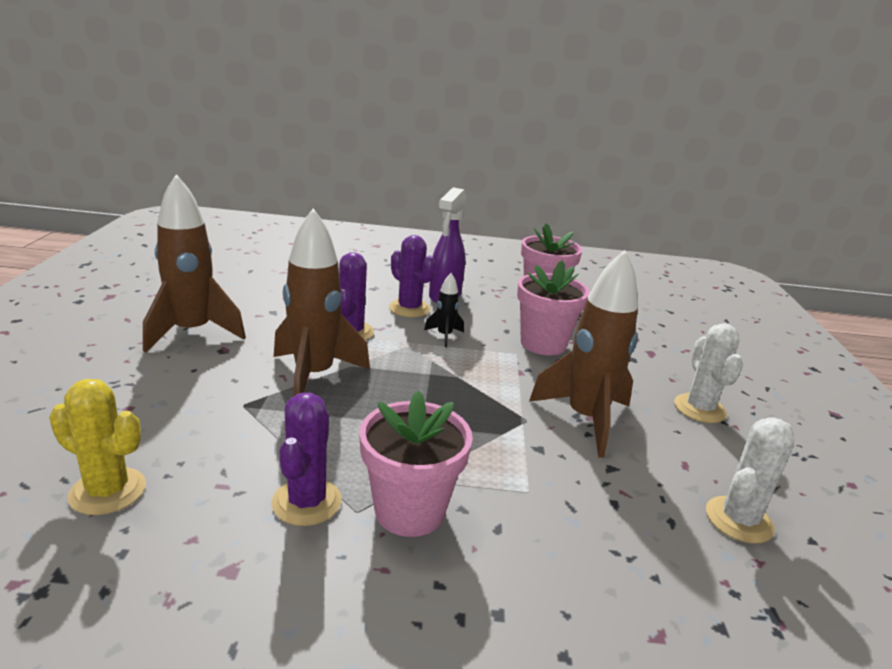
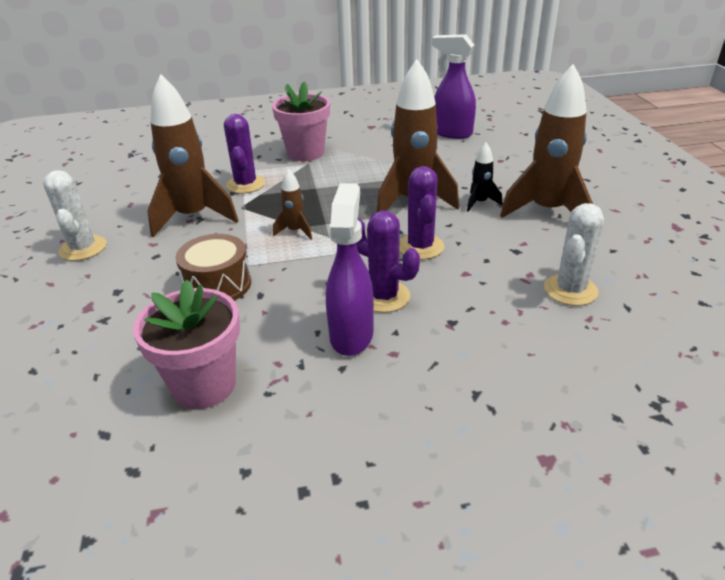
camera: 170 degrees right, 10 degrees up
yellow cactus [49,379,146,515] -> purple spray bottle [432,34,476,139]
purple cactus [271,392,342,526] -> purple cactus moved to [224,114,265,194]
black rocket [424,273,464,347] -> black rocket moved to [467,142,502,212]
pink flower pot [517,260,590,356] -> brown drum [176,234,251,301]
white cactus [706,417,794,544] -> white cactus moved to [544,203,604,306]
none -> brown rocket [273,169,312,239]

